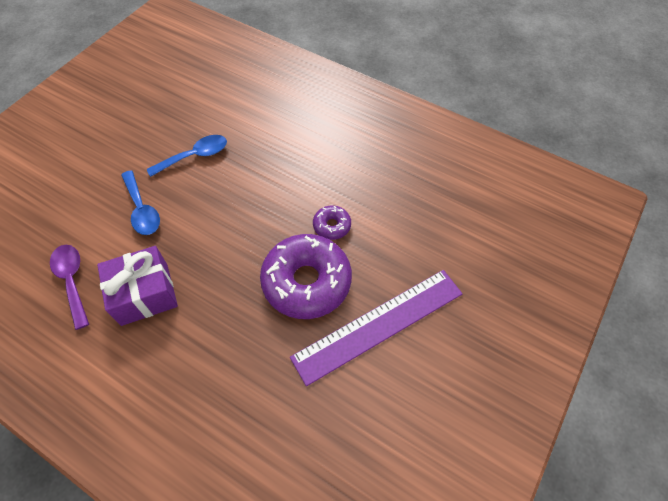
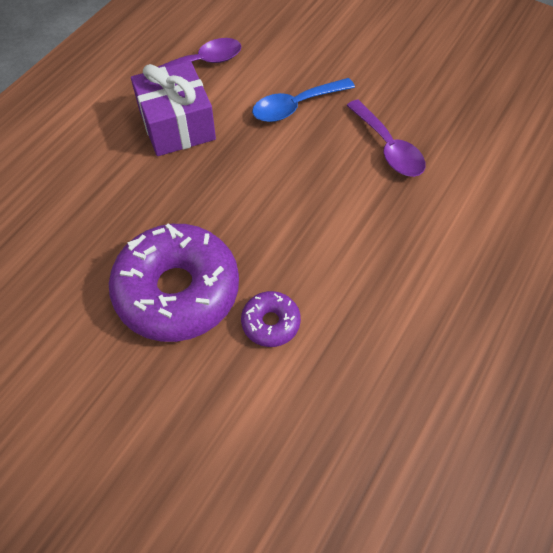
camera: 90 degrees right, 0 degrees up
blue spoon [147,135,227,177] -> purple spoon [346,99,425,177]
purple ruler [290,270,462,386] -> none

